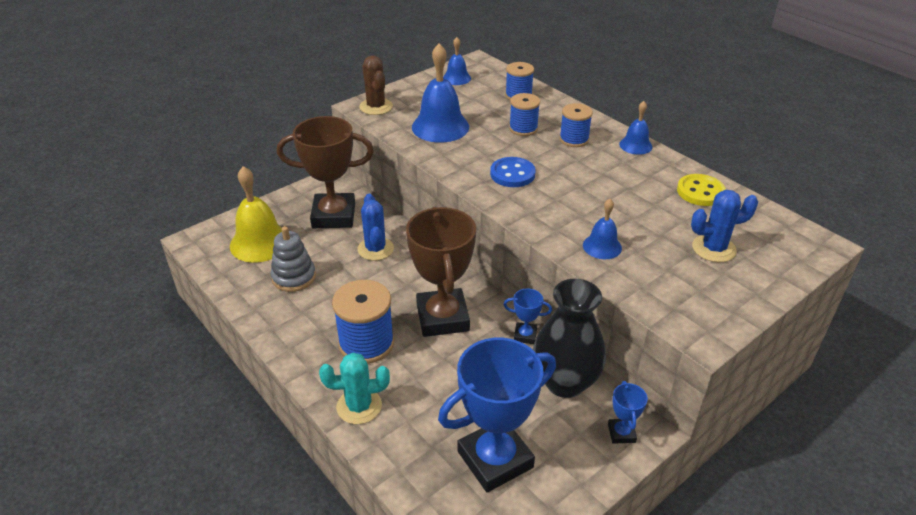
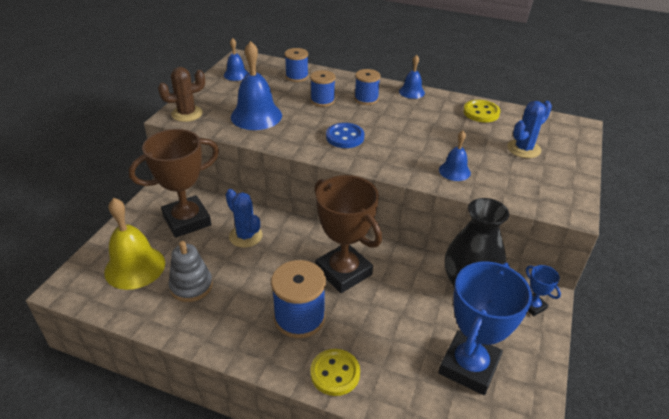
camera: 30 degrees left, 0 degrees up
turquoise cactus [319,353,390,424] -> yellow button [310,349,360,396]
brown cactus [359,55,393,115] -> brown cactus turned 60 degrees counterclockwise [158,67,205,122]
blue trophy [503,289,552,344] -> none

